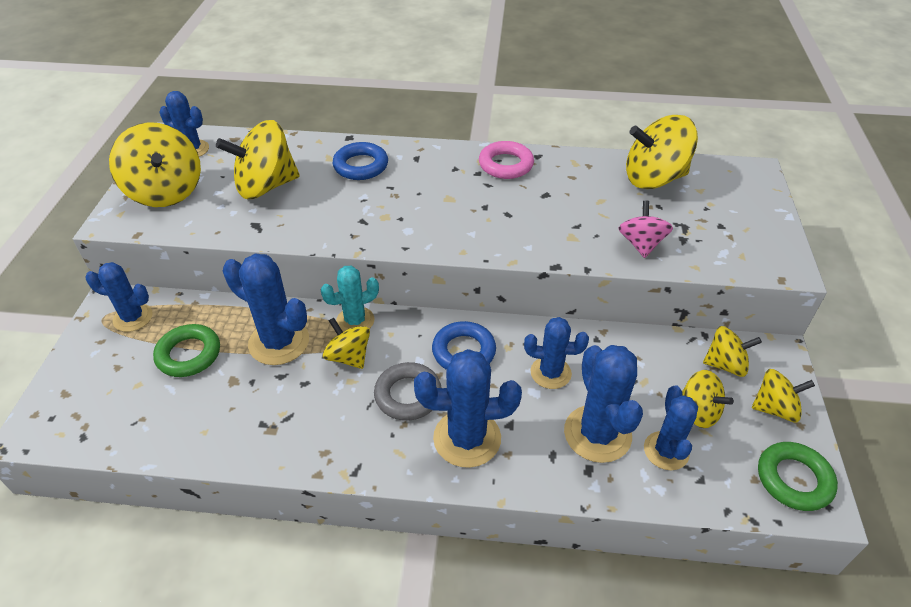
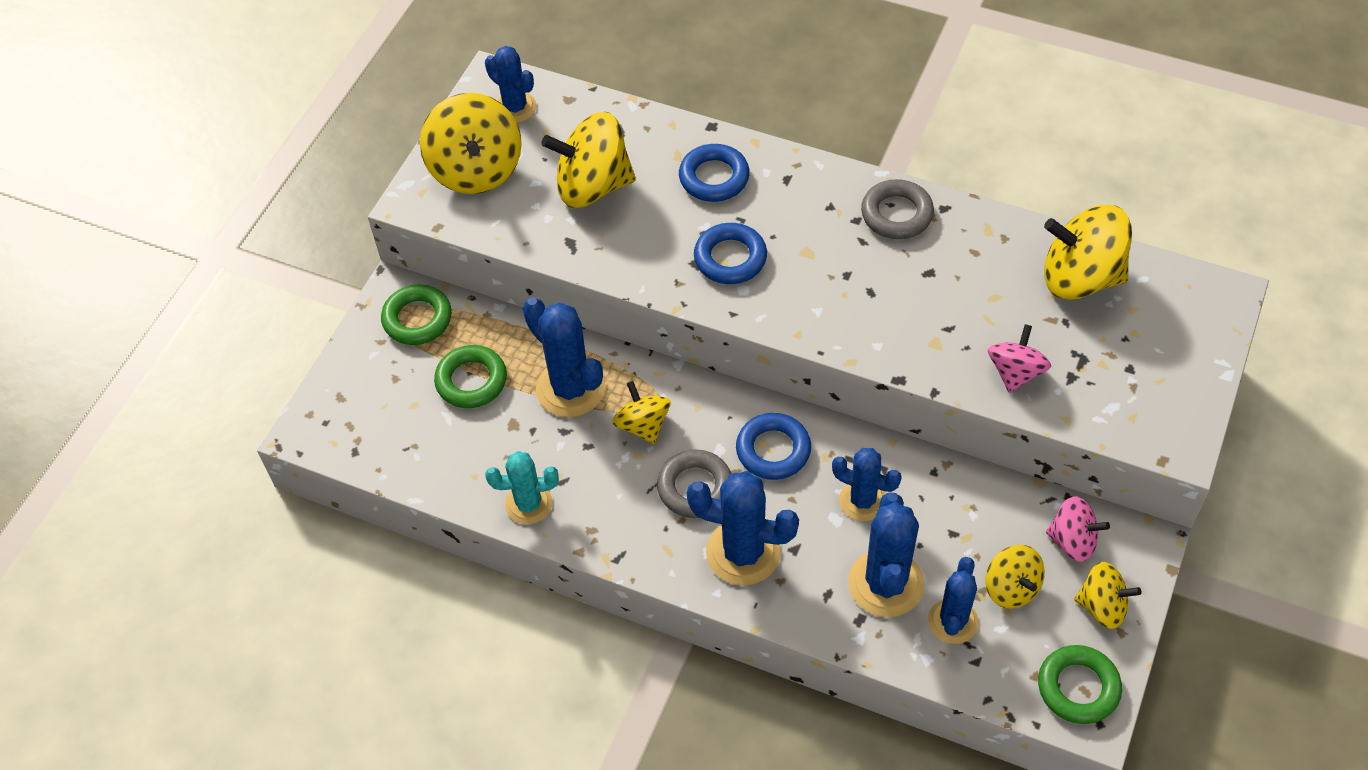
camera: 20 degrees right, 10 degrees up
blue cactus [85,262,153,332] -> green ring [381,284,452,345]
turquoise cactus [321,266,379,332] -> turquoise cactus moved to [485,451,559,524]
pink ring [479,141,534,179] -> grey ring [861,179,934,239]
yellow spinning top [703,326,762,377] -> pink spinning top [1046,496,1110,562]
none -> blue ring [694,223,767,284]

